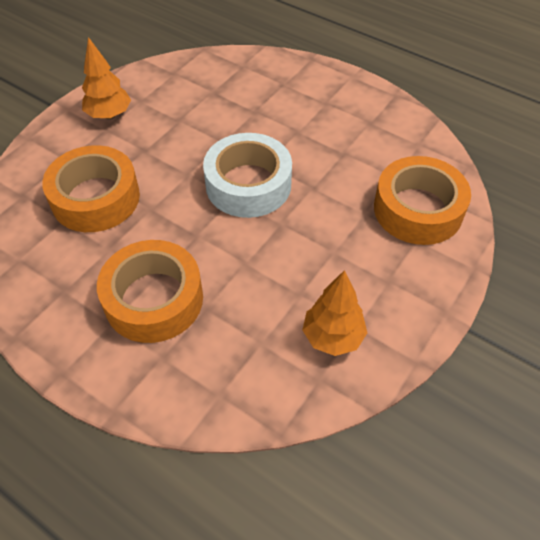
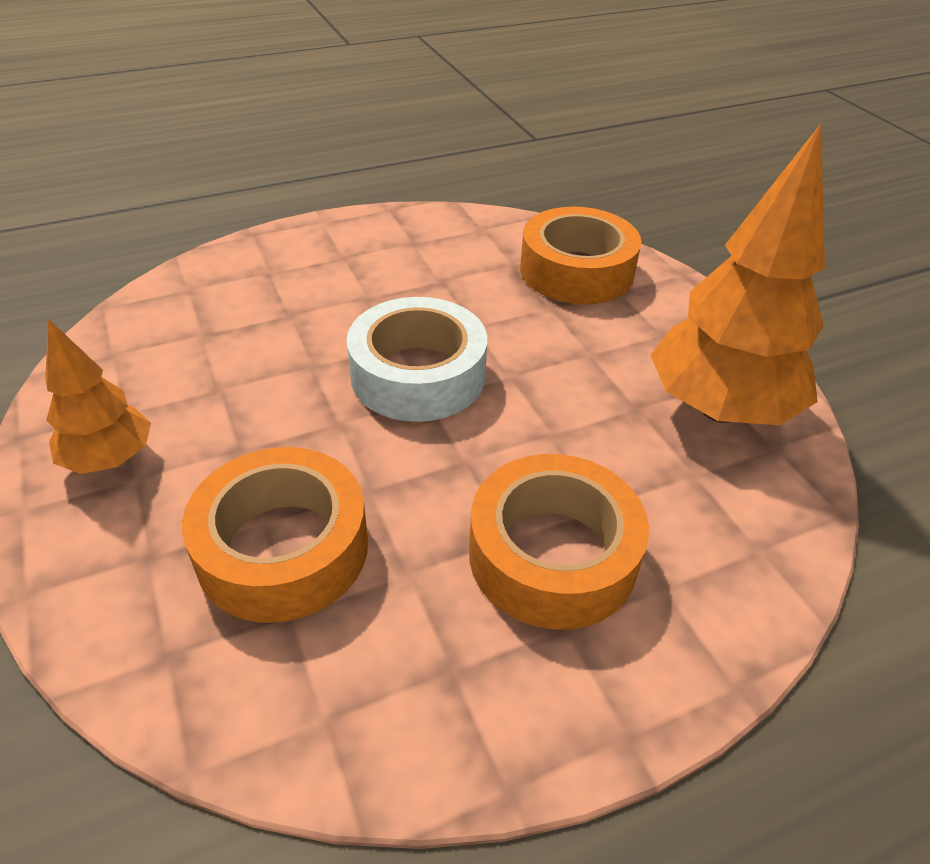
camera: 60 degrees left, 10 degrees down
orange tree [302,270,367,356] -> orange tree [650,124,825,425], size x1.82

